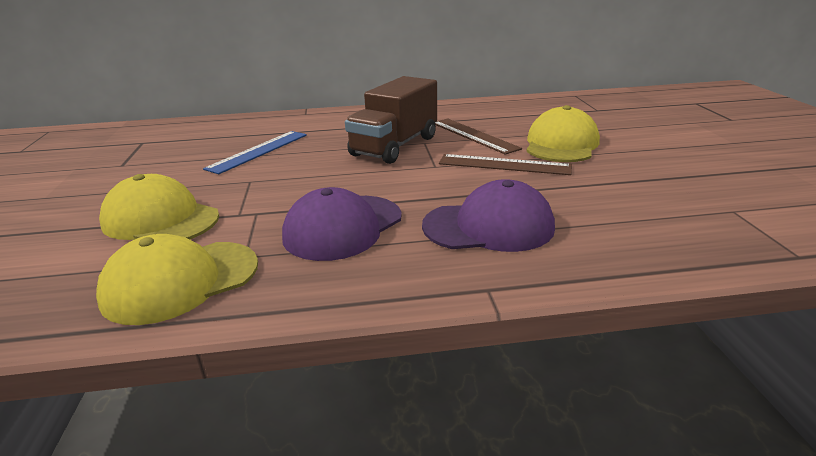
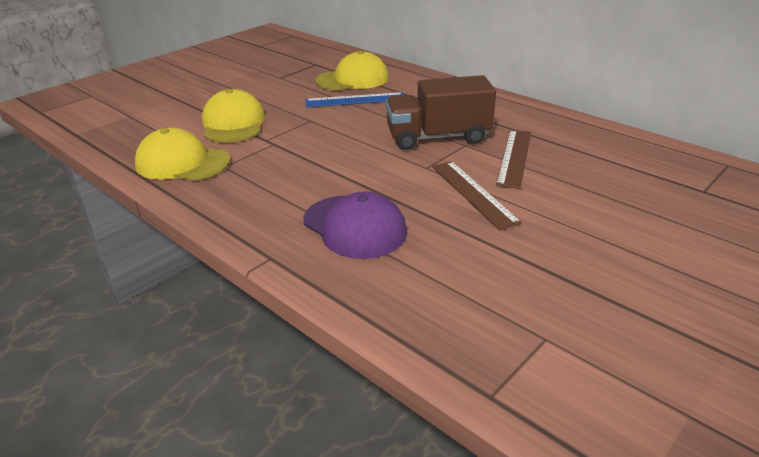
camera: 50 degrees right, 5 degrees up
purple cap [282,187,402,261] -> none
yellow cap [526,105,600,162] -> yellow cap moved to [315,51,389,91]

